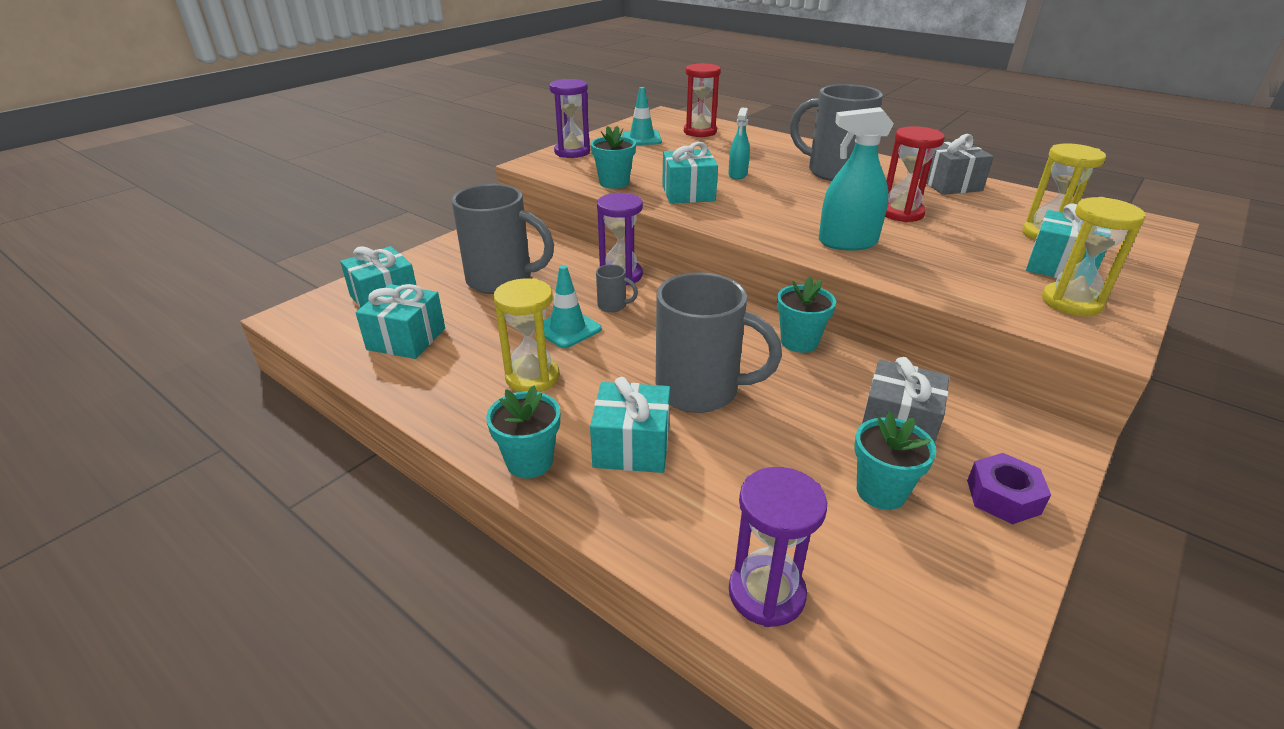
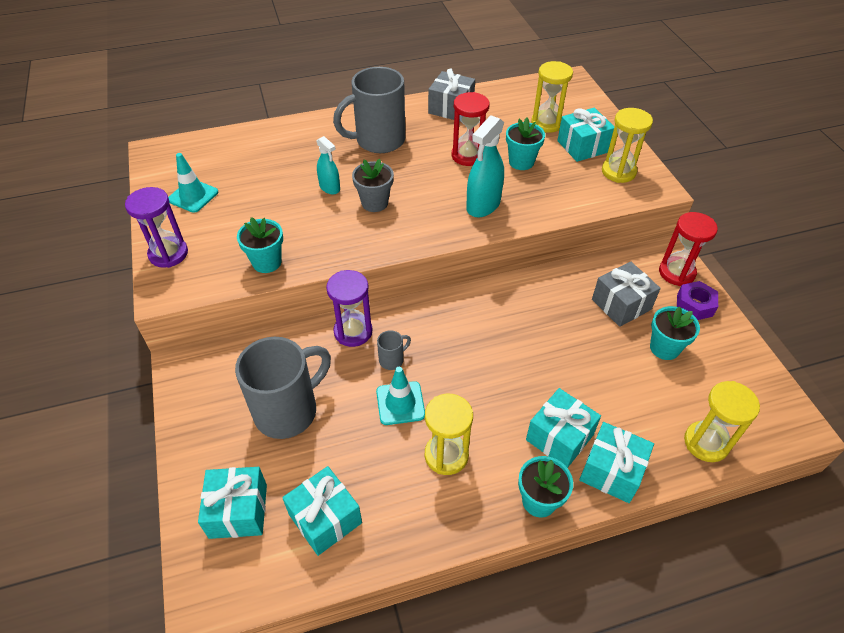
camera: 55 degrees left, 15 degrees up
grey mug [656,272,782,413] -> none
turquoise gift [662,142,718,204] -> turquoise gift moved to [579,422,654,503]
red hourglass [684,63,721,137] -> red hourglass moved to [659,212,718,286]
purple hourglass [729,467,827,627] -> yellow hourglass [684,381,760,462]
turquoise flower pot [777,276,836,353] -> turquoise flower pot moved to [506,118,545,170]
none -> grey flower pot [352,159,394,212]

